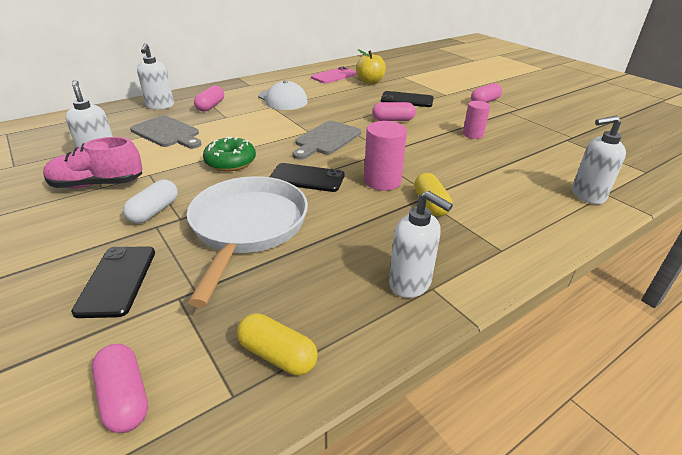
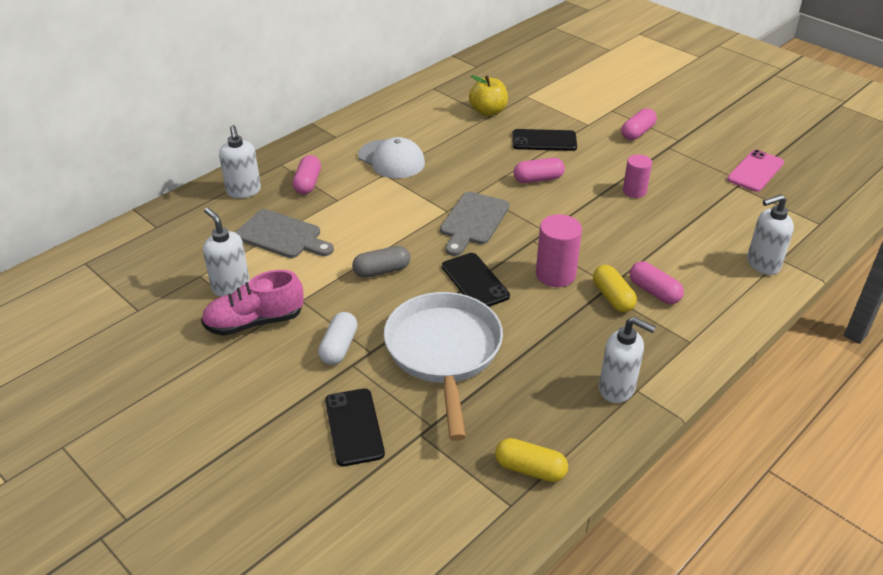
camera: 10 degrees left, 5 degrees up
pink capsule [92,344,148,433] -> pink capsule moved to [630,261,684,304]
green donut [203,136,256,172] -> grey capsule [352,246,410,278]
black phone [269,163,345,192] -> black phone turned 60 degrees clockwise [442,253,510,307]
pink phone [311,67,357,84] -> pink phone moved to [727,150,784,192]

